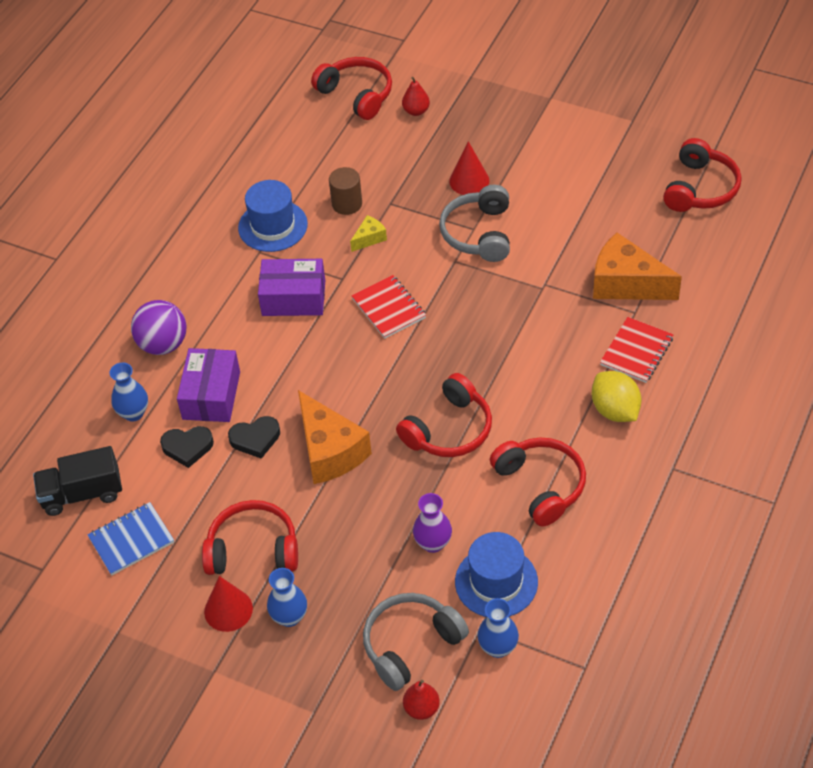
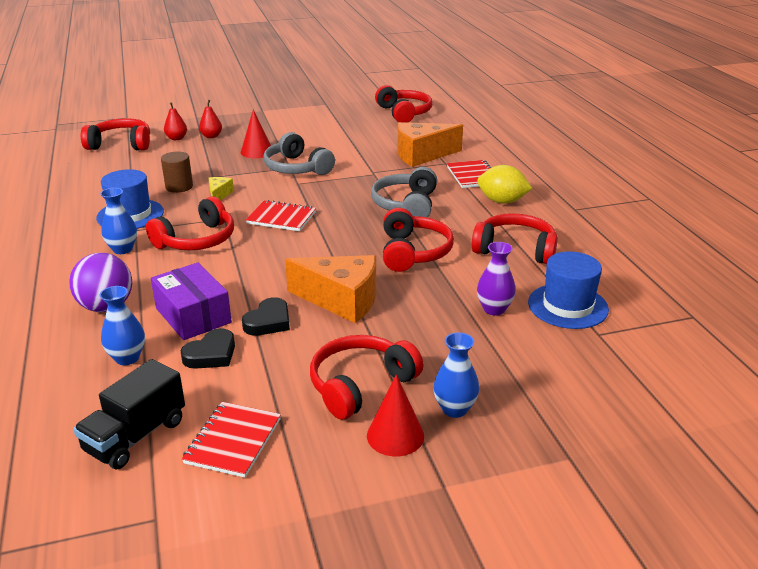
camera: 45 degrees left, 20 degrees down
blue notebook [88,502,174,575] -> red notebook [182,402,281,478]
purple box [258,259,325,316] -> red headphones [146,196,234,250]
grey headphones [363,593,469,691] -> grey headphones moved to [371,167,437,217]
red pear [403,680,440,720] -> red pear moved to [199,100,222,138]
blue vase [478,598,519,658] -> blue vase moved to [100,188,137,254]

